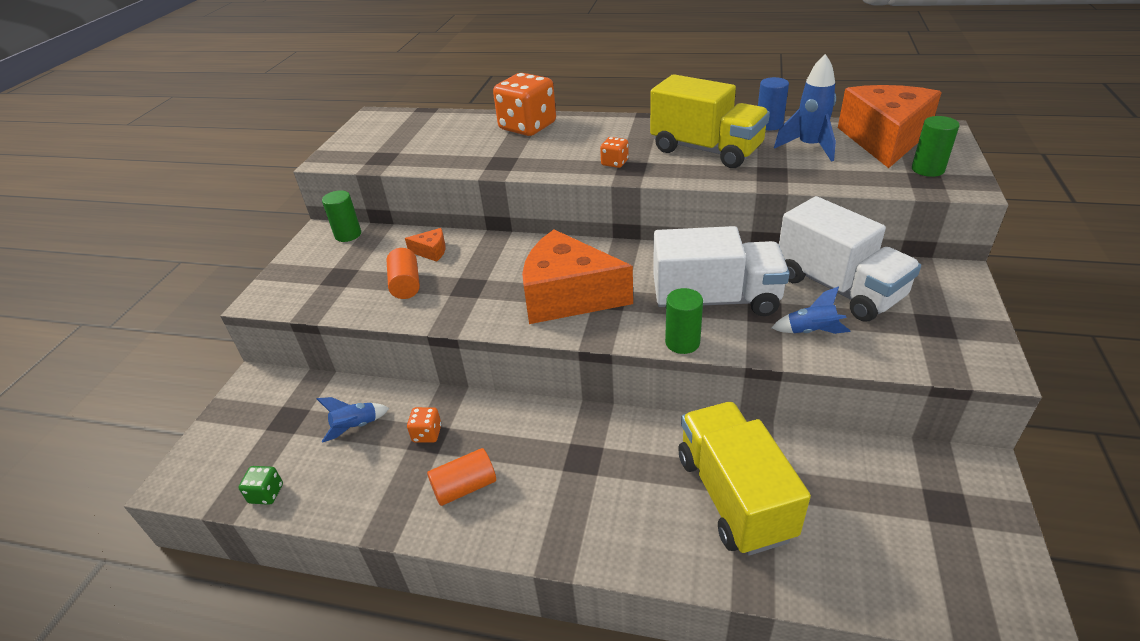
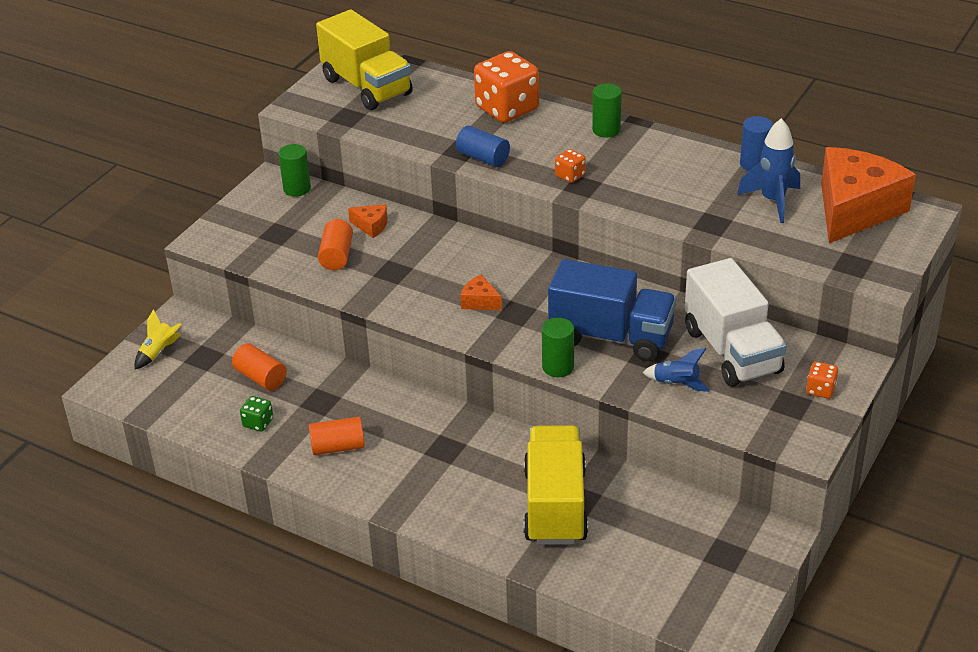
camera: 15 degrees right, 0 degrees up
green dice [238,466,283,505] -> green dice moved to [240,396,273,432]
blue rocket [317,397,389,443] -> orange cylinder [232,343,287,391]
orange dice [407,407,441,443] -> orange dice moved to [806,361,838,399]
orange cheese [522,230,633,324] -> orange cheese [460,275,502,310], size x0.40
yellow truck [650,74,770,168] -> yellow truck moved to [316,10,413,110]
white truck [653,226,790,316] -> blue truck [548,259,677,361]
green cylinder [912,116,959,177] -> green cylinder moved to [592,83,622,138]
none -> yellow rocket [135,309,182,369]
none -> blue cylinder [456,126,510,167]

